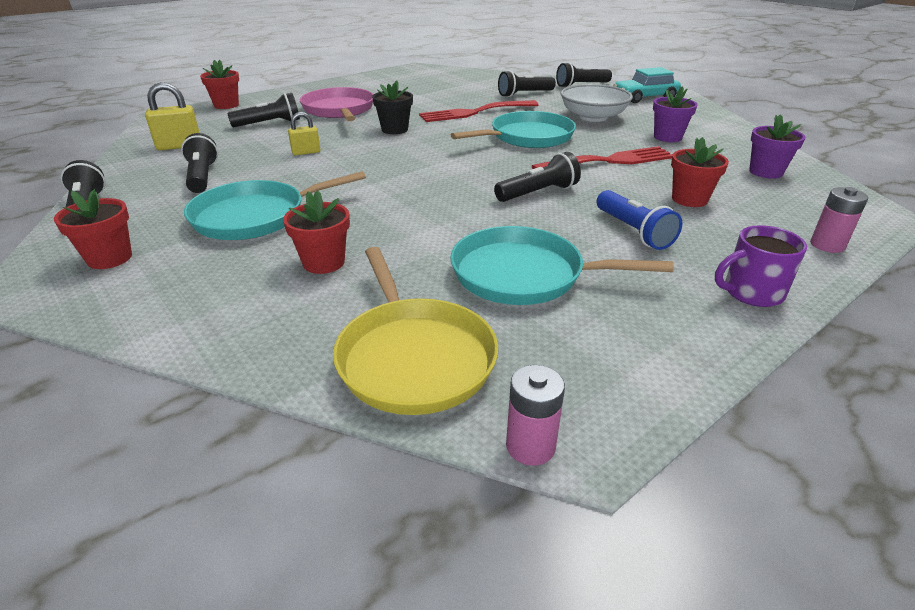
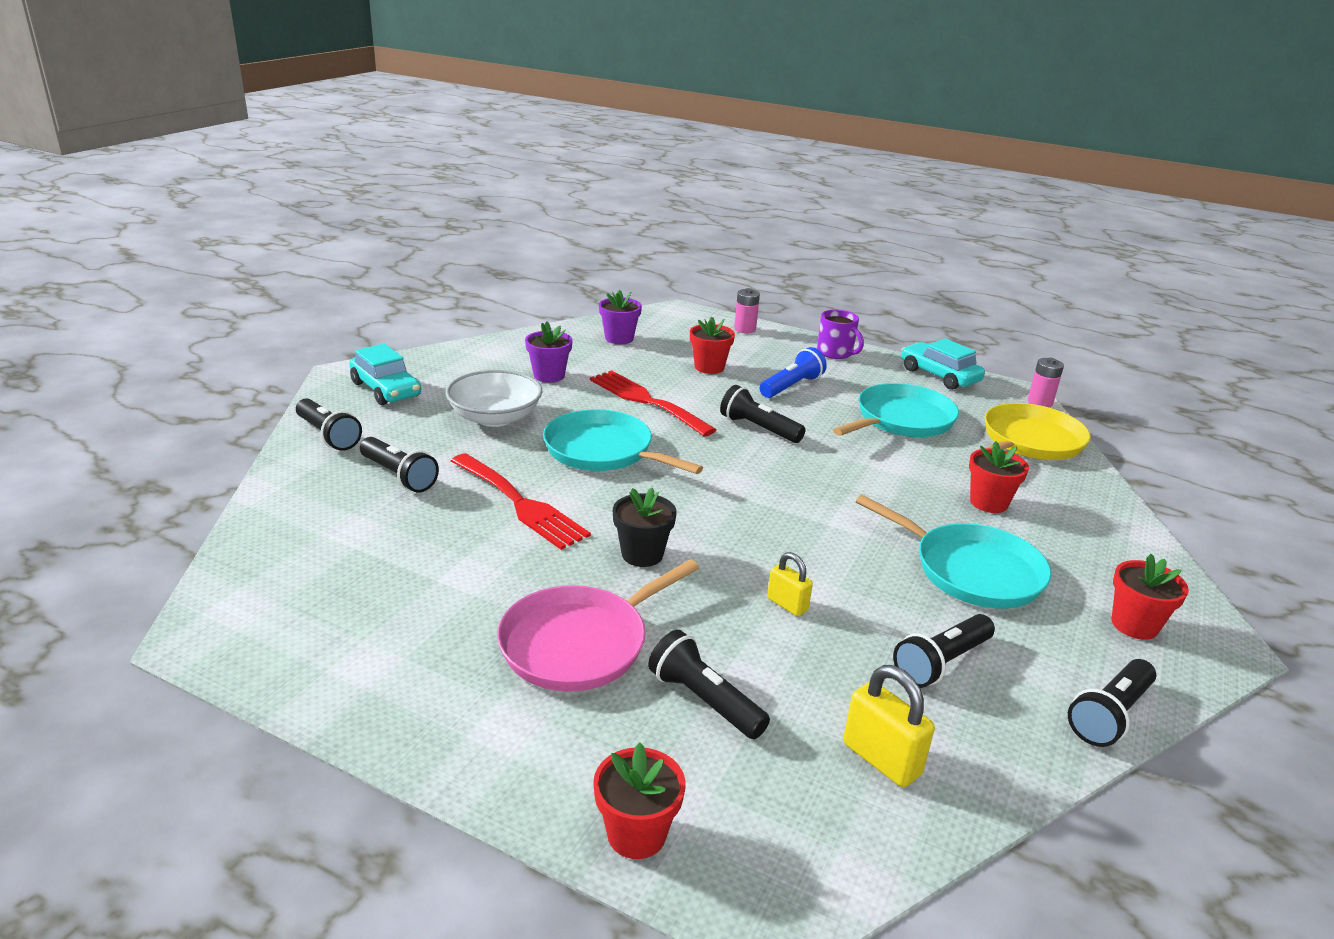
camera: 115 degrees left, 5 degrees down
turquoise pan [450,226,674,305] -> turquoise pan turned 120 degrees counterclockwise [833,383,959,437]
none -> turquoise car [901,338,985,390]

